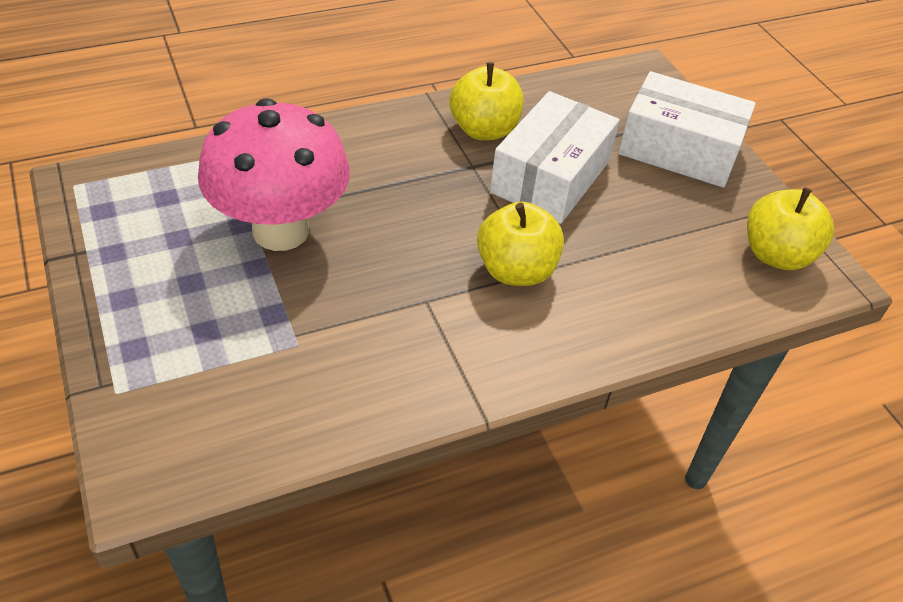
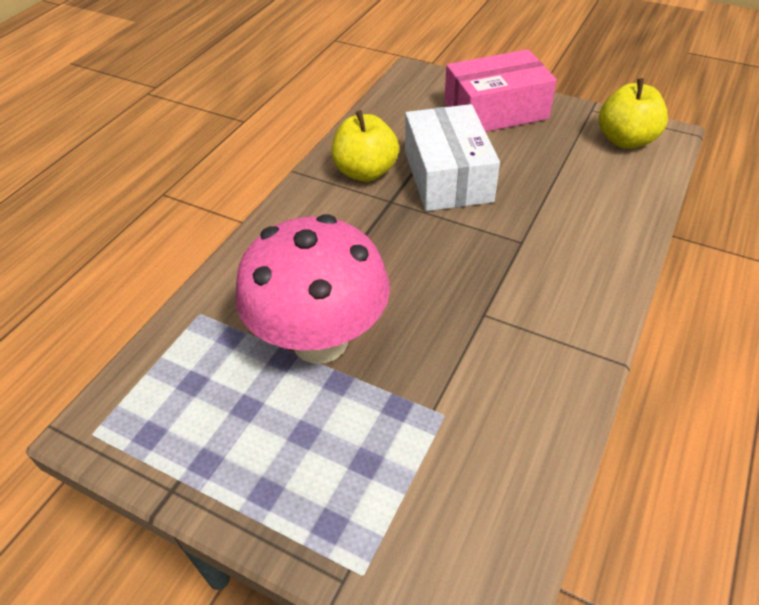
camera: 35 degrees left, 0 degrees up
yellow apple [477,202,564,286] -> none
white box [618,71,756,188] -> pink box [444,49,557,132]

